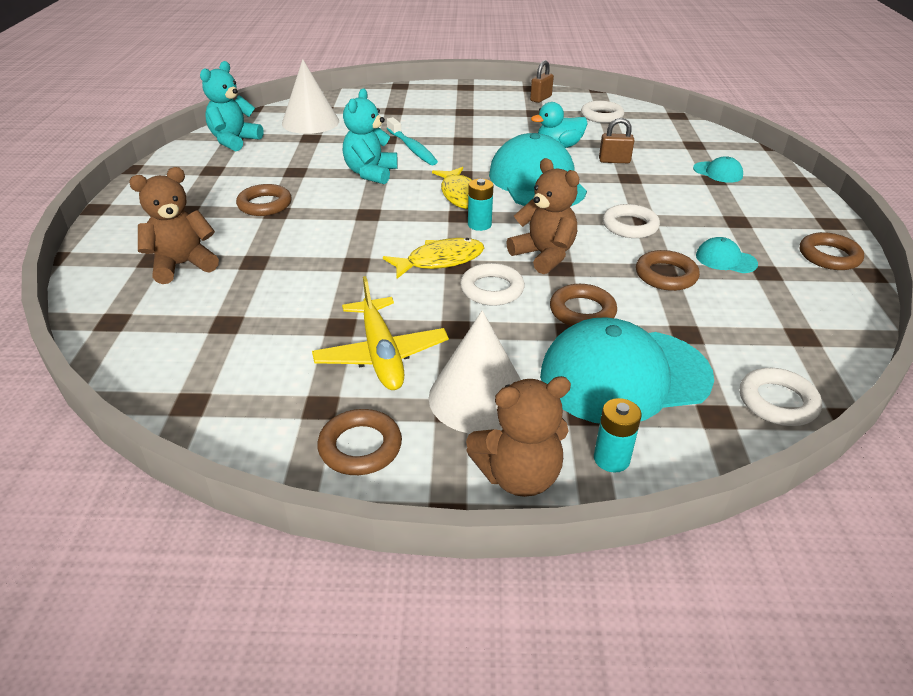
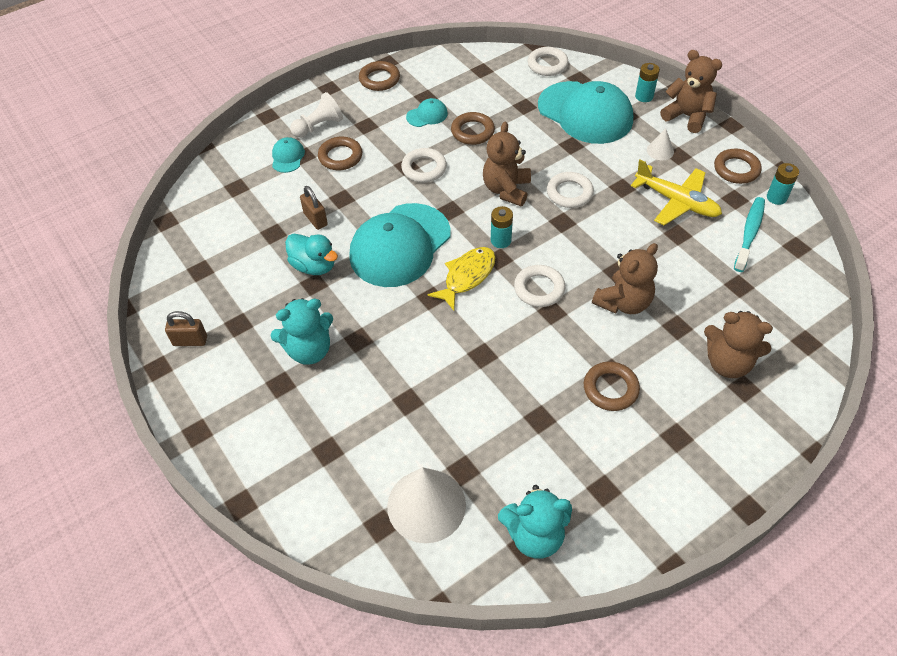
camera: 125 degrees left, 15 degrees up
yellow plane [312,276,449,390] -> yellow plane turned 90 degrees clockwise [631,160,722,225]
turquoise teddy bear [343,89,398,184] -> turquoise teddy bear moved to [270,298,333,365]
yellow fish [383,238,484,279] -> none
turquoise toothbrush [387,117,438,166] -> turquoise toothbrush moved to [734,197,765,272]
white cone [429,311,521,434] -> white cone [647,129,674,160], size x0.46
brown ring [550,284,617,326] -> brown ring moved to [318,137,362,170]
white ring [581,101,624,123] -> white ring moved to [514,265,565,307]
turquoise cap [696,237,758,273] -> turquoise cap turned 105 degrees counterclockwise [406,98,448,127]
none -> white pawn [290,92,343,138]
none -> brown teddy bear [592,243,658,314]
none -> turquoise battery [767,163,799,205]

